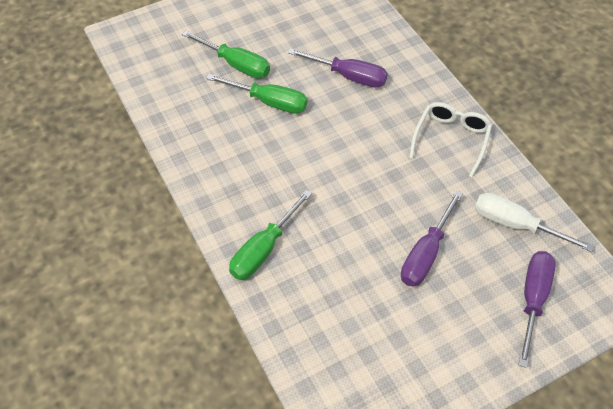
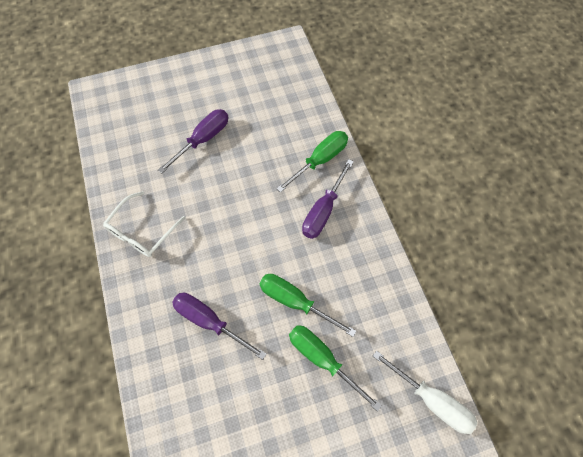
camera: 170 degrees left, 10 degrees up
white screwdriver [475,193,594,252] -> white screwdriver moved to [373,350,477,434]
purple screwdriver [518,251,556,368] -> purple screwdriver moved to [302,159,354,239]

